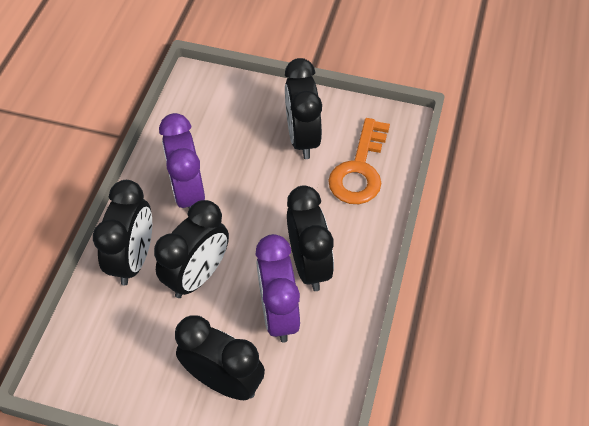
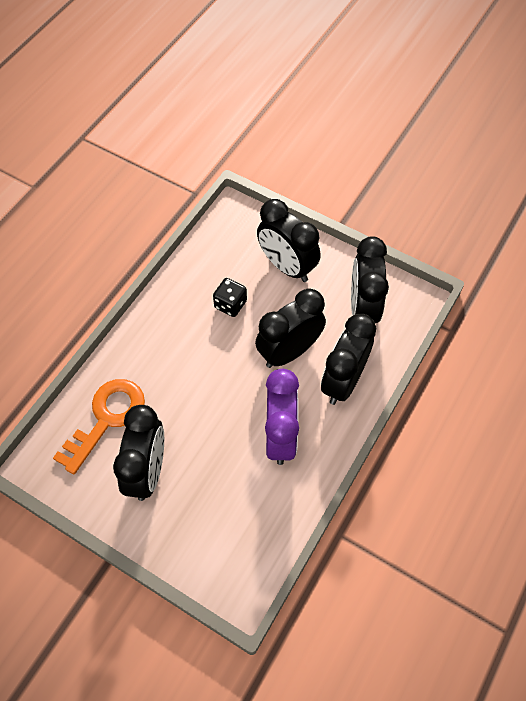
camera: 165 degrees left, 5 degrees up
purple clock [256,234,300,343] -> black dice [213,278,247,317]
black clock [287,185,334,291] -> black clock moved to [351,236,389,323]

